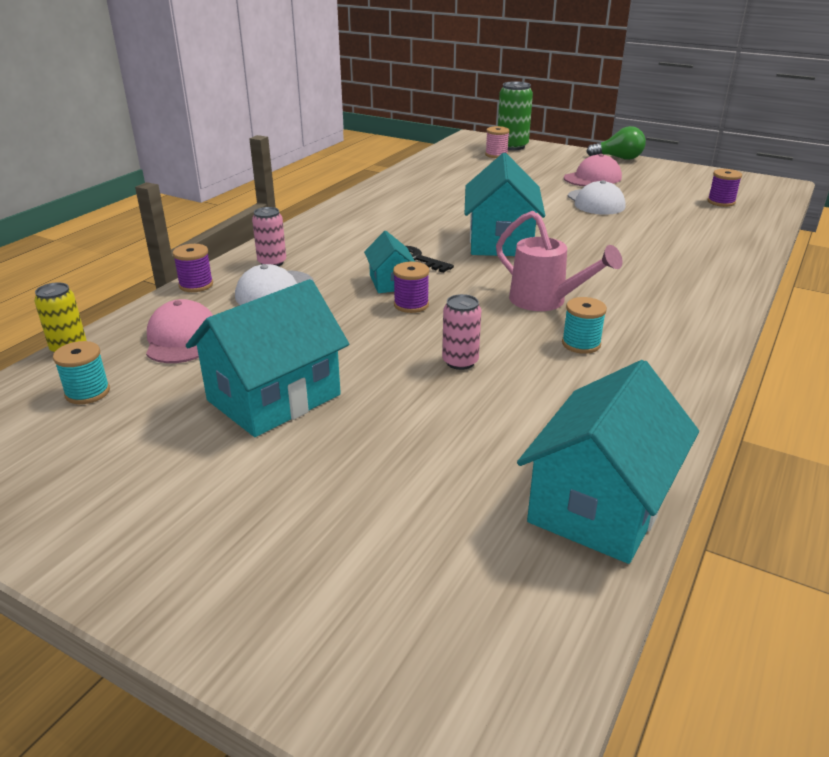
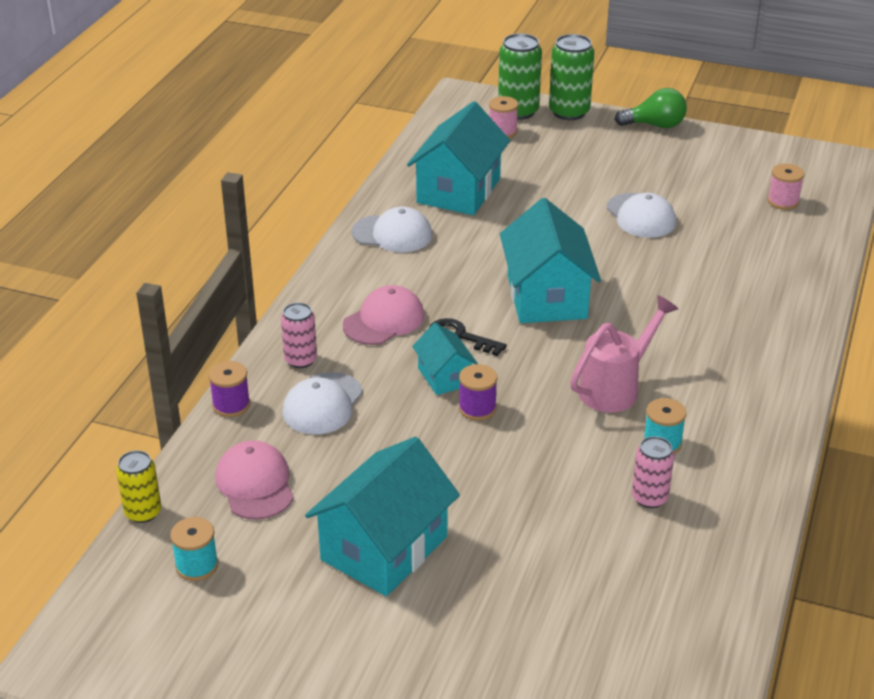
camera: 10 degrees left, 5 degrees up
pink can [442,294,481,370] -> pink can moved to [632,436,674,508]
pink watering can [496,211,623,311] -> pink watering can turned 75 degrees counterclockwise [570,295,678,413]
turquoise house [517,360,699,564] -> turquoise house moved to [407,101,510,215]
pink cap [564,154,622,186] -> pink cap moved to [343,285,425,345]
purple spool [708,169,742,207] -> pink spool [768,164,804,210]
none -> white cap [351,206,432,252]
none -> green can [549,34,594,120]

